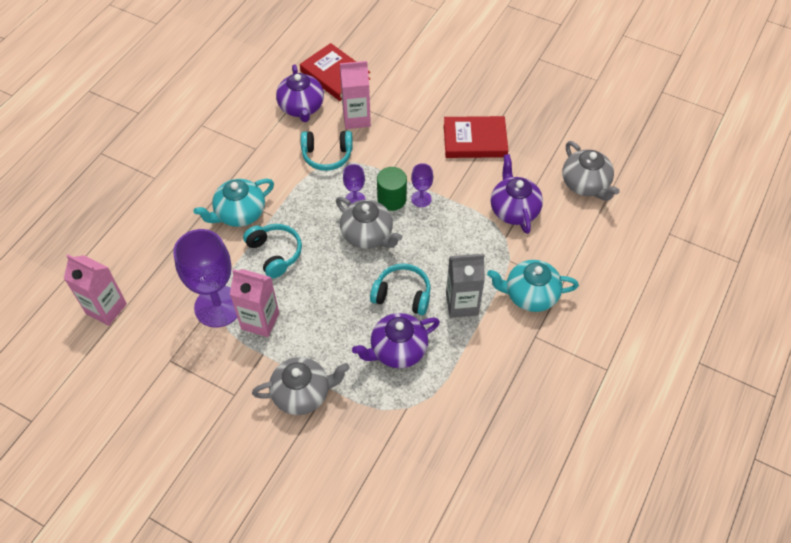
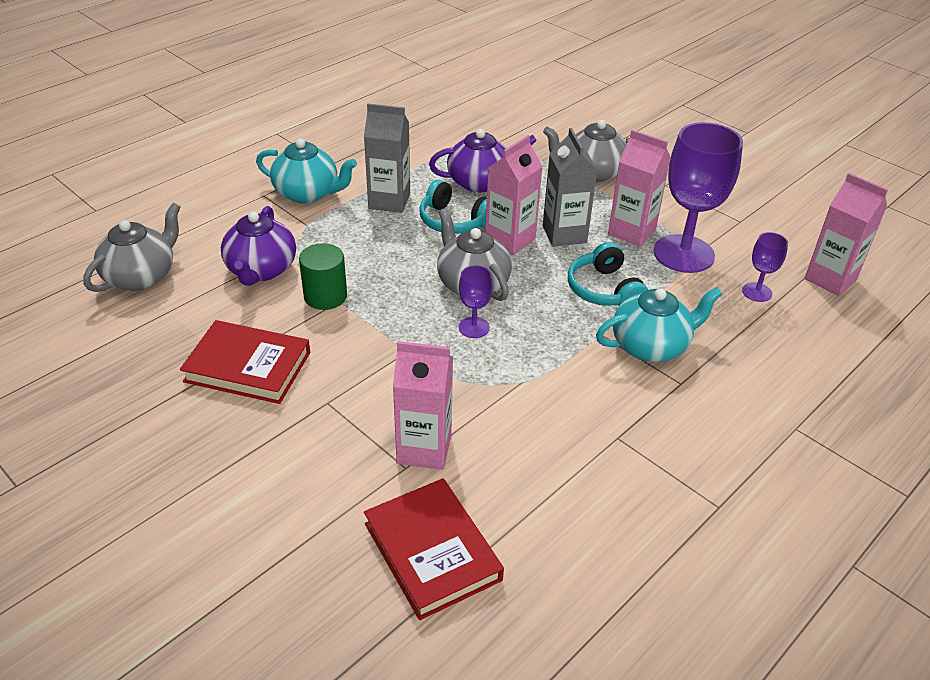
camera: 165 degrees left, 15 degrees down
purple teapot [276,64,324,122] -> none
turquoise headphones [301,131,353,171] -> none
green cylinder [377,167,407,211] -> green cylinder moved to [299,243,347,310]
purple goblet [411,163,433,207] -> purple goblet moved to [742,232,788,302]
grey teapot [562,141,620,201] -> grey teapot turned 45 degrees clockwise [83,203,181,292]
none -> pink carton [485,135,543,255]
none -> grey carton [543,128,597,247]

